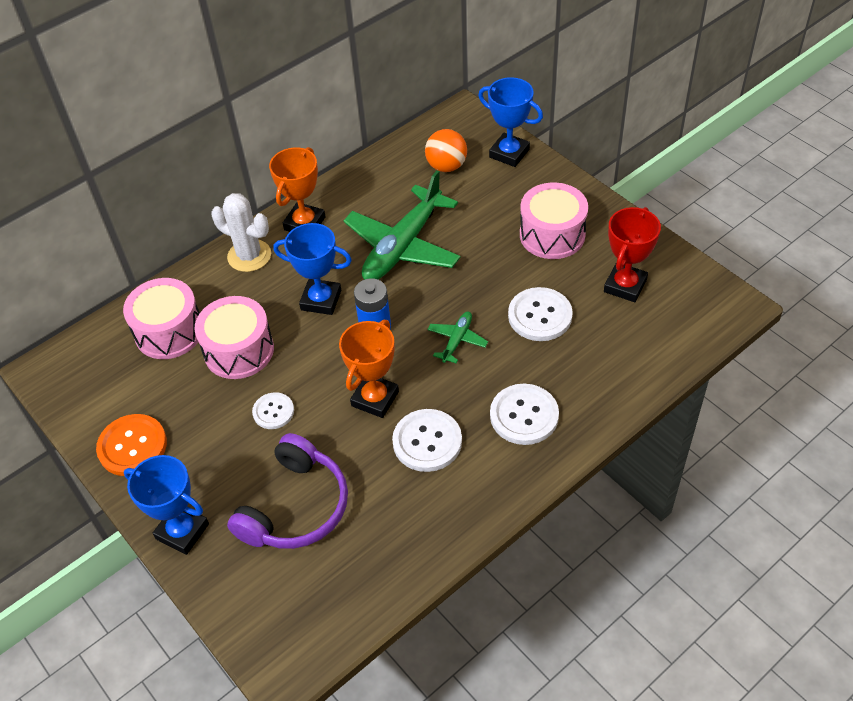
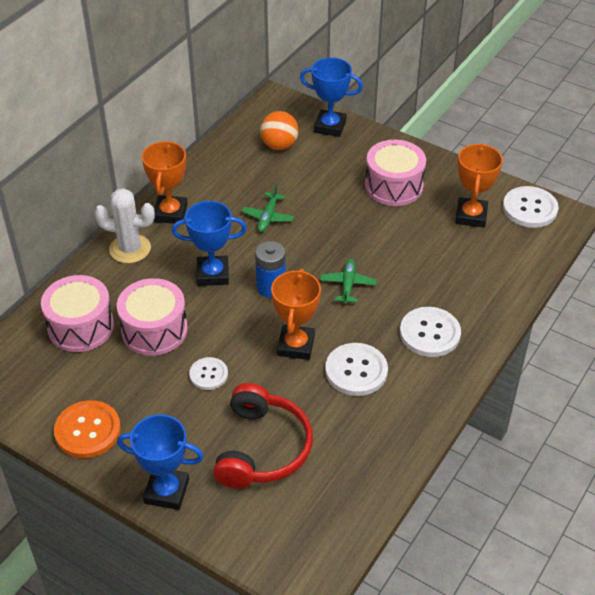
camera: 20 degrees left, 5 degrees down
purple headphones [227,433,348,549] -> red headphones [213,383,313,488]
green plane [343,170,461,280] -> green plane [242,185,294,232], size x0.45
white button [508,287,573,341] -> white button moved to [503,186,559,228]
red trophy [604,207,661,302] -> orange trophy [455,143,503,228]

